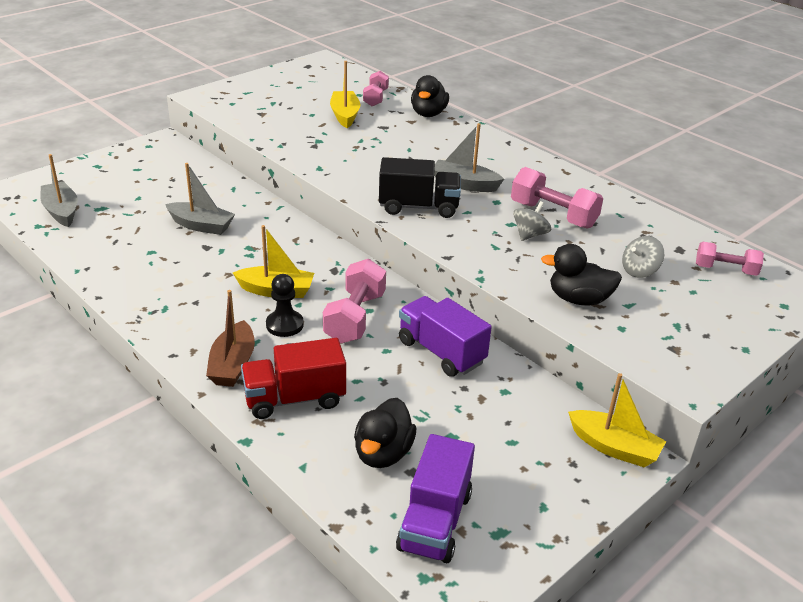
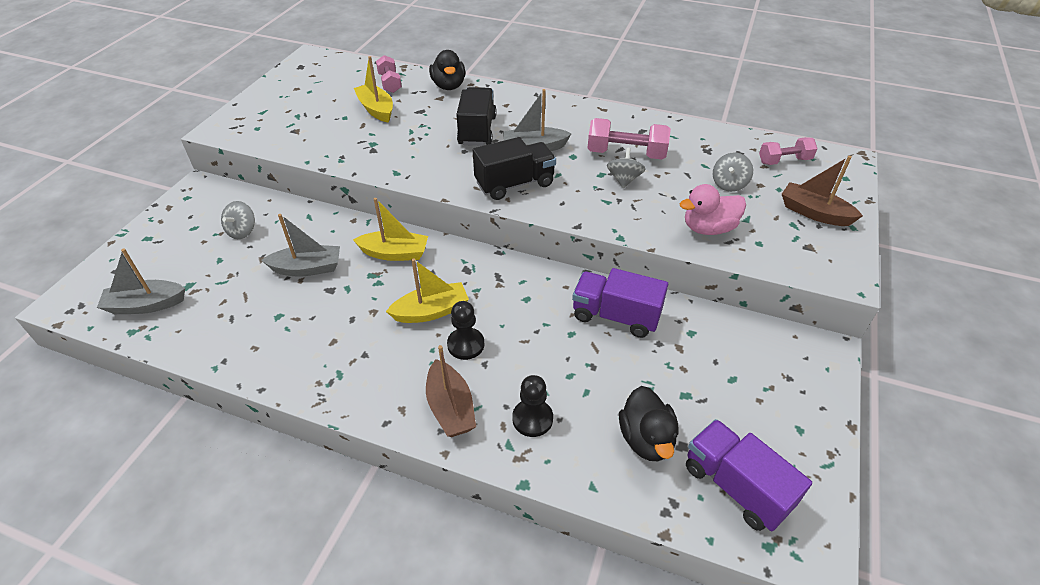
camera: 25 degrees left, 10 degrees up
grey boat [40,154,78,227] -> grey boat turned 45 degrees counterclockwise [97,248,185,314]
red truck [241,338,346,419] -> black pawn [512,375,553,437]
pink dumbbell [323,259,386,343] -> none
purple truck [396,434,475,563] -> purple truck turned 150 degrees clockwise [686,419,812,531]
black duck [541,244,622,306] -> pink duck [679,184,746,235]
yellow boat [568,373,666,467] -> yellow boat moved to [353,198,428,261]
none -> grey spinning top [221,201,255,239]
none -> black truck [456,87,497,146]
none -> brown boat [782,156,863,226]

